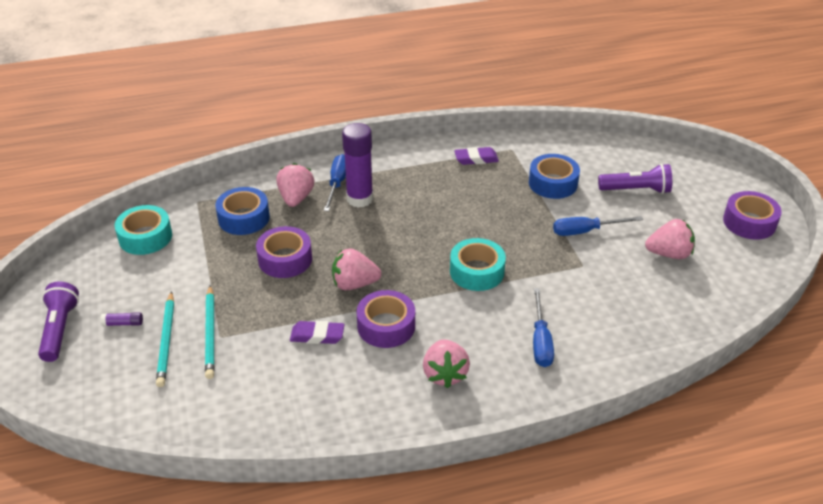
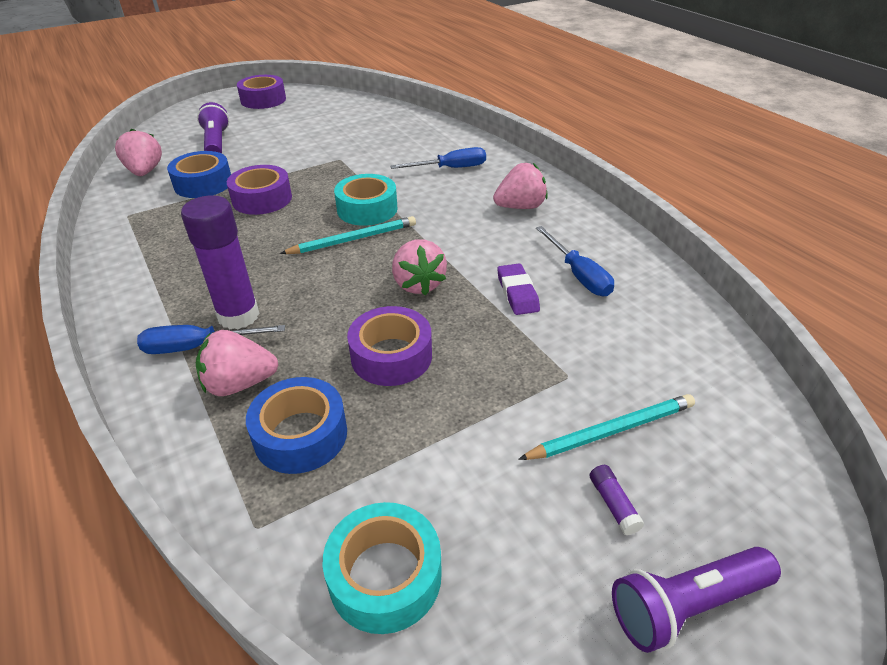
camera: 105 degrees left, 0 degrees up
turquoise pencil [205,285,214,379] -> turquoise pencil moved to [280,216,416,254]
purple tape [357,290,415,348] -> purple tape moved to [227,165,292,215]
purple eraser [454,147,499,165] -> none
blue screwdriver [553,216,643,236] -> blue screwdriver moved to [536,226,614,296]
pink strawberry [645,219,695,259] -> pink strawberry moved to [115,128,162,176]

